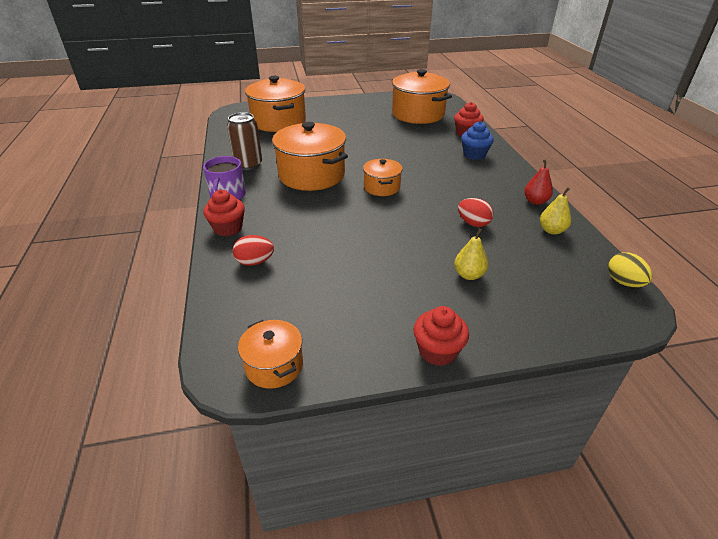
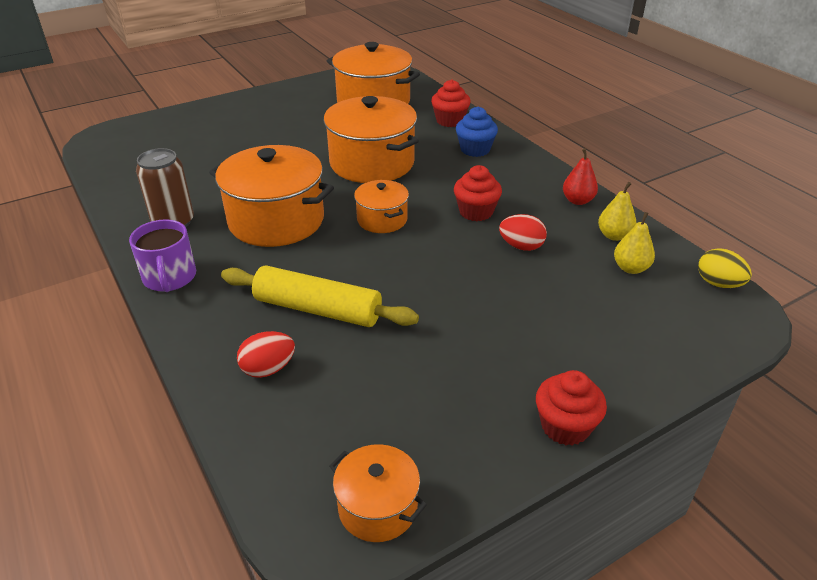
camera: 20 degrees left, 0 degrees up
red cupcake [203,190,245,236] -> red cupcake moved to [454,165,502,221]
orange pot [245,76,306,132] -> orange pot moved to [323,96,419,183]
yellow pear [454,228,488,280] -> yellow pear moved to [614,212,655,274]
none -> yellow rolling pin [221,266,419,327]

